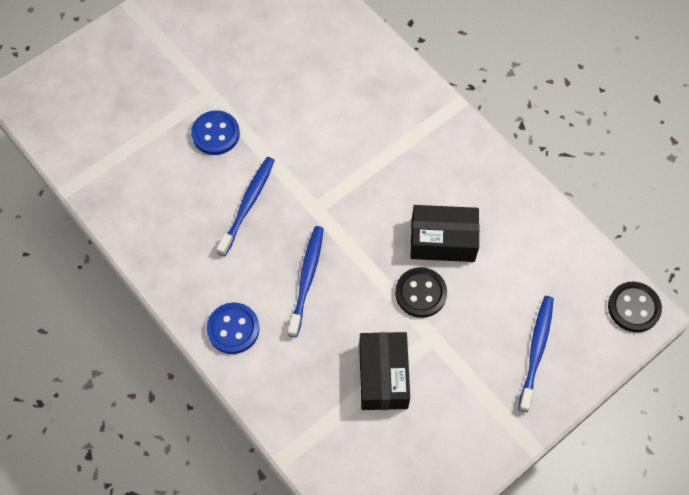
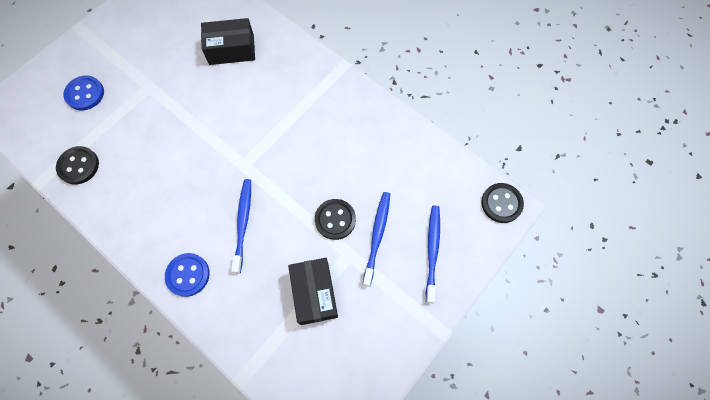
camera: 10 degrees left, 5 degrees up
blue button [191,110,240,155] -> blue button moved to [63,75,104,111]
blue toothbrush [217,157,275,256] -> blue toothbrush moved to [363,192,390,287]
black box [410,205,479,262] -> black box moved to [201,18,255,65]
none -> black button [56,146,99,185]

